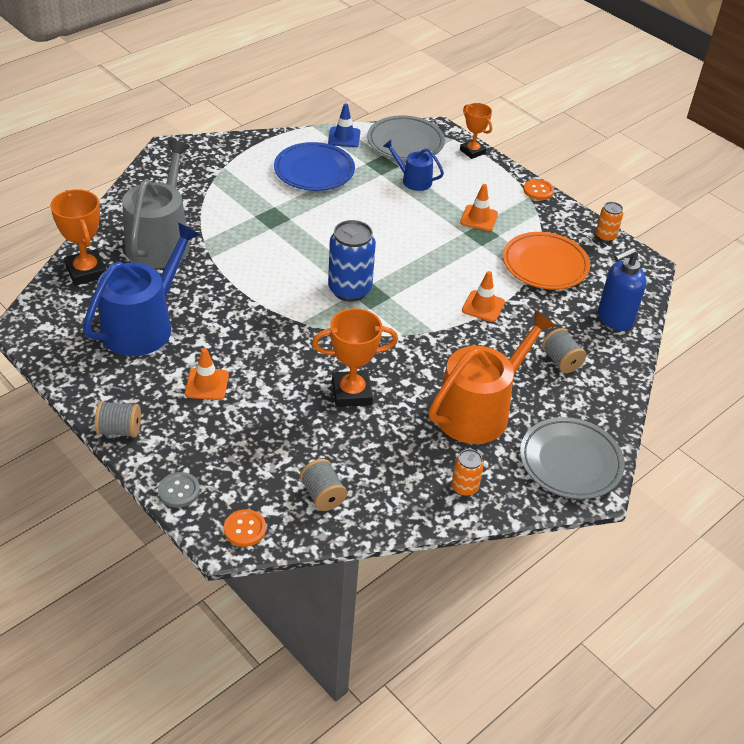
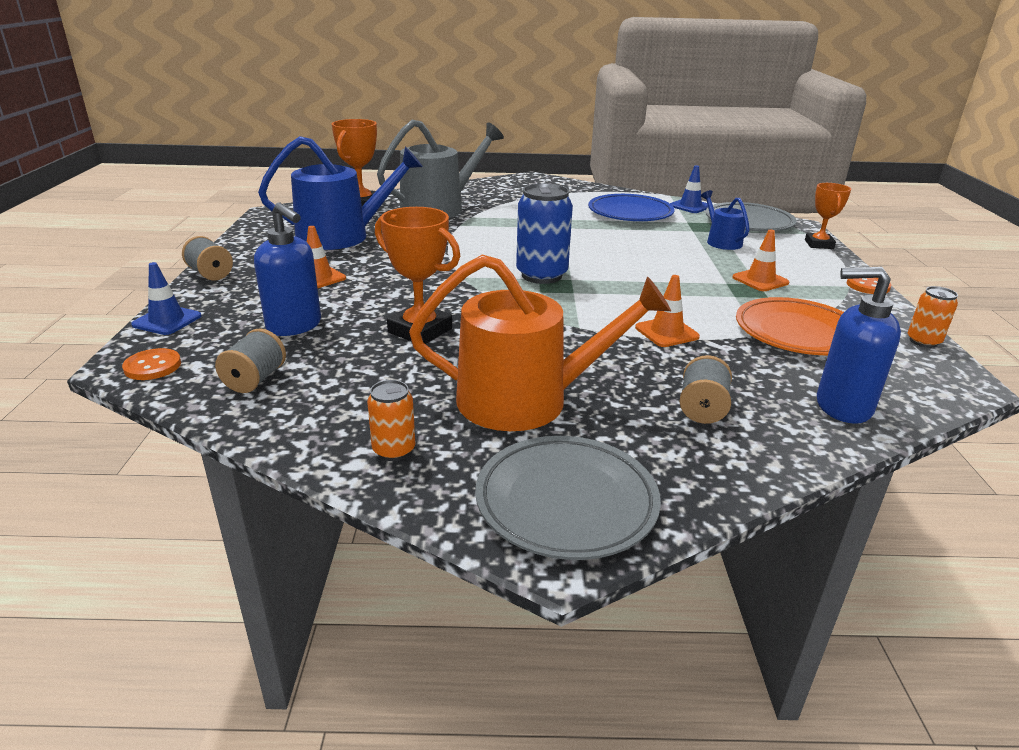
camera: 45 degrees right, 15 degrees down
grey button [158,472,200,508] -> blue traffic cone [131,262,202,335]
none -> blue soap dispenser [254,202,321,336]

